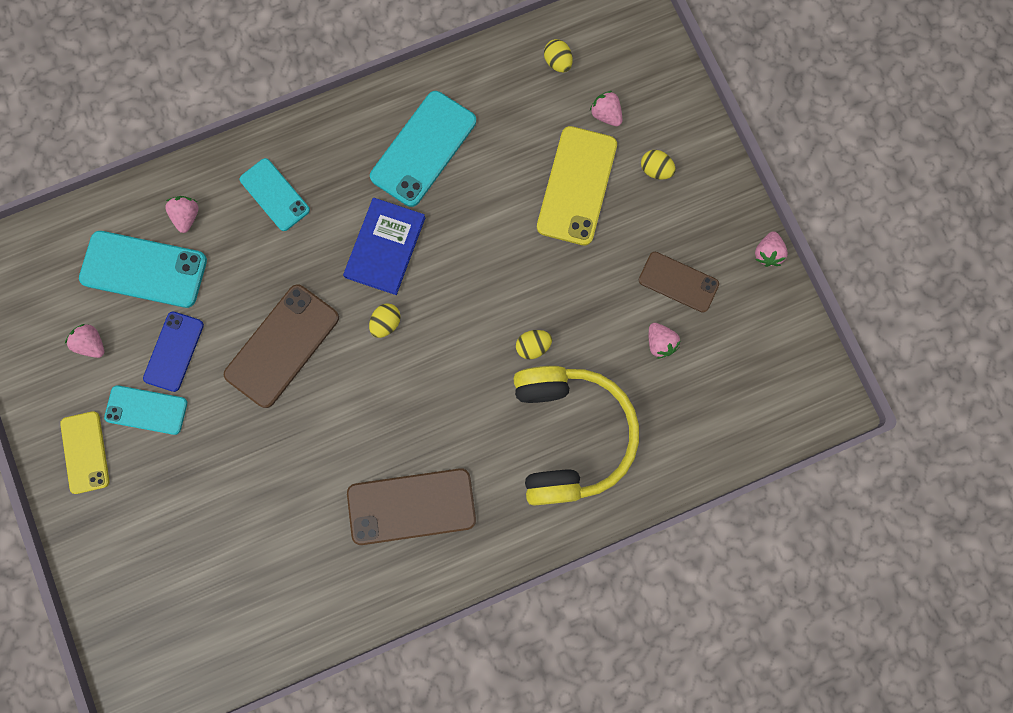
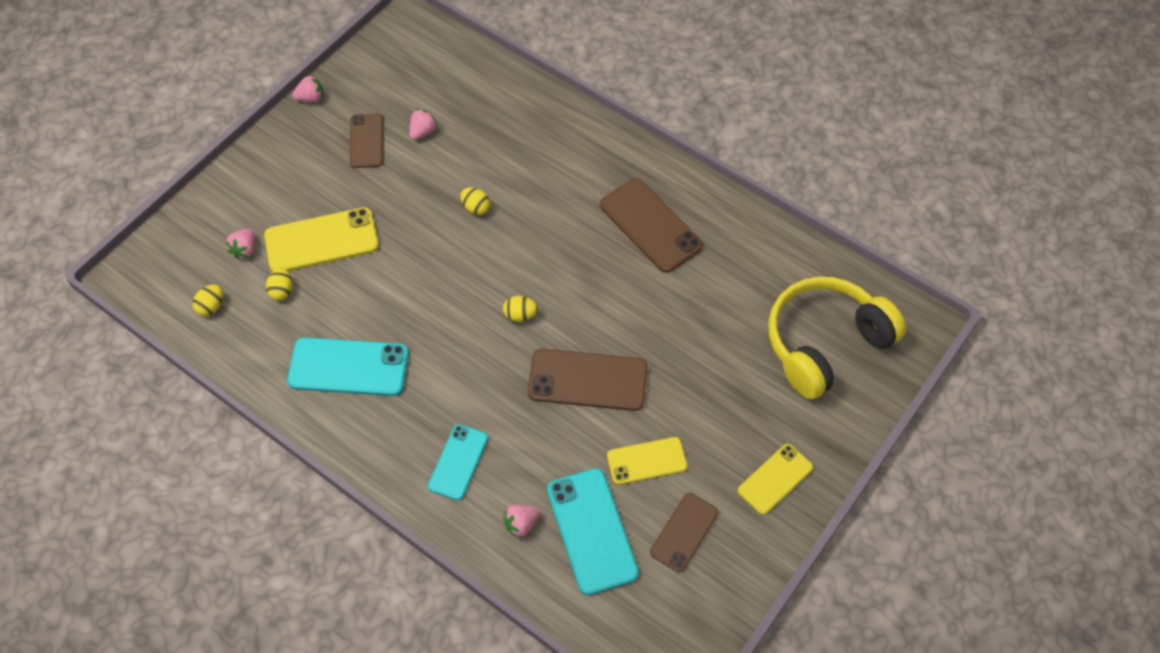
camera: 120 degrees left, 20 degrees down
pink strawberry [65,324,104,358] -> brown phone [650,493,719,572]
turquoise phone [104,385,187,435] -> none
blue phone [143,311,204,392] -> yellow phone [607,437,687,485]
blue book [343,198,426,295] -> none
yellow headphones [513,366,639,506] -> yellow headphones moved to [768,277,906,399]
yellow egg [641,150,676,180] -> yellow egg moved to [266,267,292,300]

